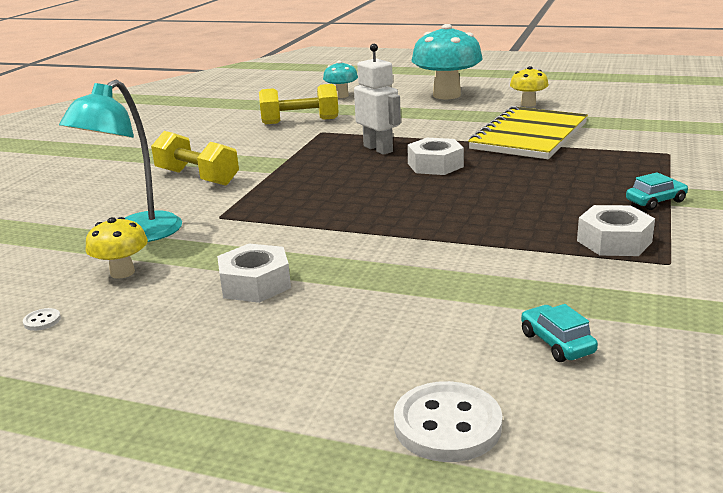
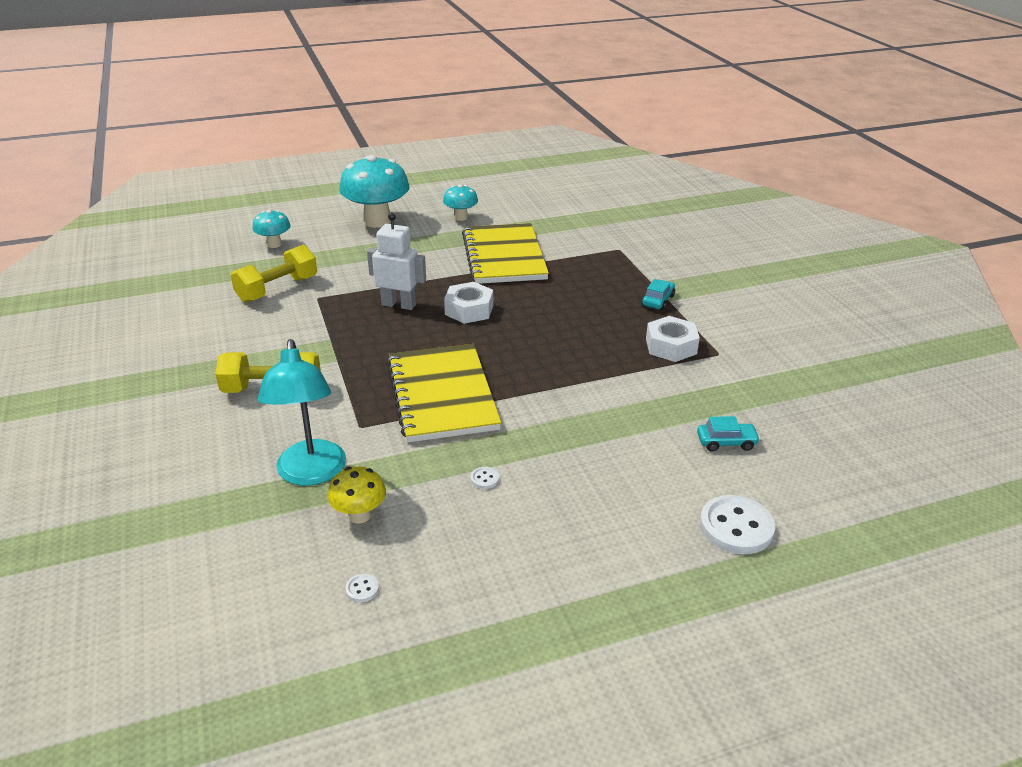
camera: 40 degrees left, 10 degrees up
white nut [217,243,291,303] -> white button [471,467,499,489]
yellow mushroom [510,66,549,107] -> turquoise mushroom [443,184,478,221]
turquoise car [521,304,598,362] -> turquoise car turned 150 degrees clockwise [697,416,760,452]
none -> yellow notebook [387,344,501,442]

